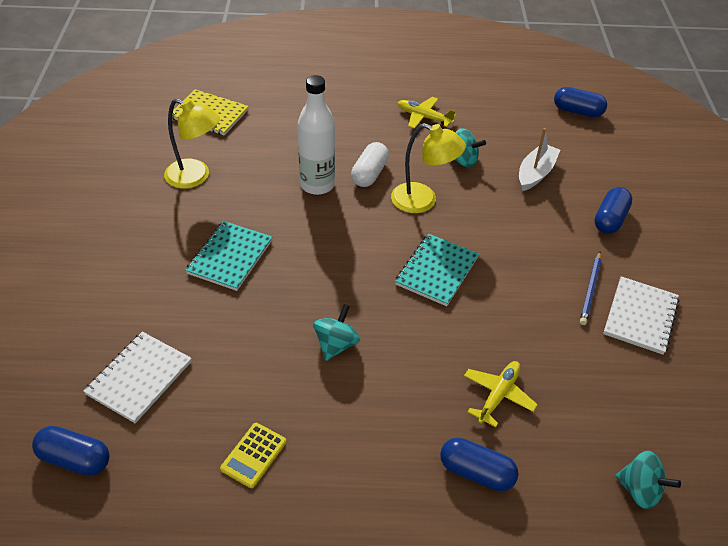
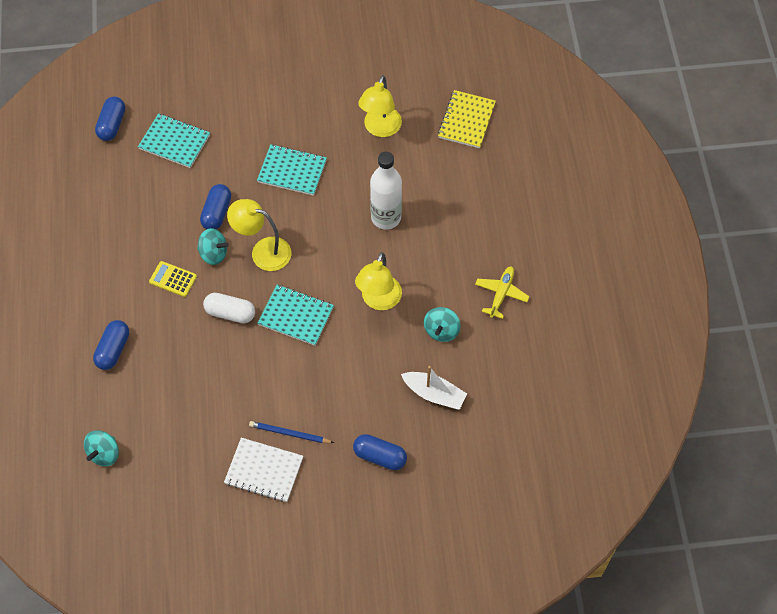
camera: 85 degrees right, 15 degrees up
white notebook [83,332,192,423] -> turquoise notebook [138,113,210,168]
yellow calculator [220,423,287,488] -> yellow calculator moved to [149,261,197,297]
white capsule [351,142,389,187] -> white capsule moved to [203,293,255,323]
yellow plane [464,361,538,427] -> none
blue capsule [554,87,607,117] -> blue capsule moved to [200,184,231,229]
none -> yellow lamp [227,199,291,271]

